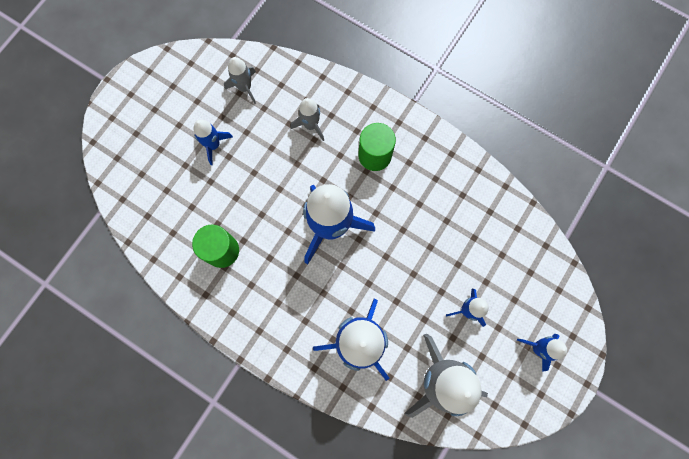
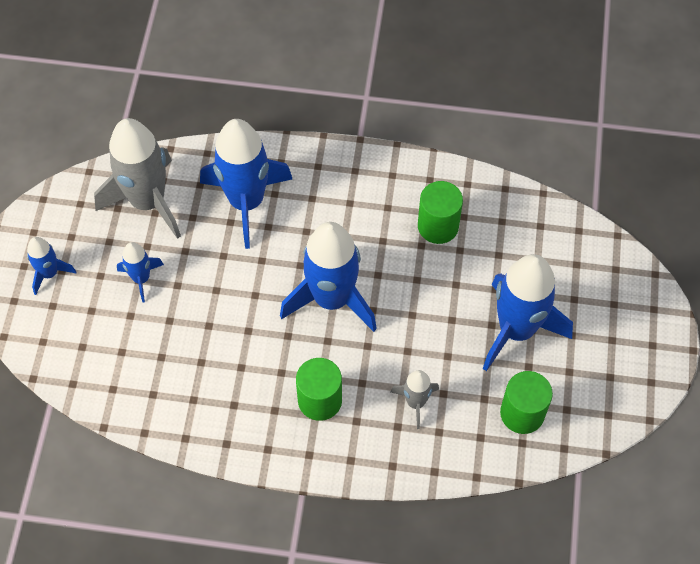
camera: 155 degrees right, 15 degrees down
blue rocket [193,120,233,165] -> blue rocket [483,254,573,371], size x2.05
grey rocket [224,57,256,104] -> green cylinder [500,371,553,434]

